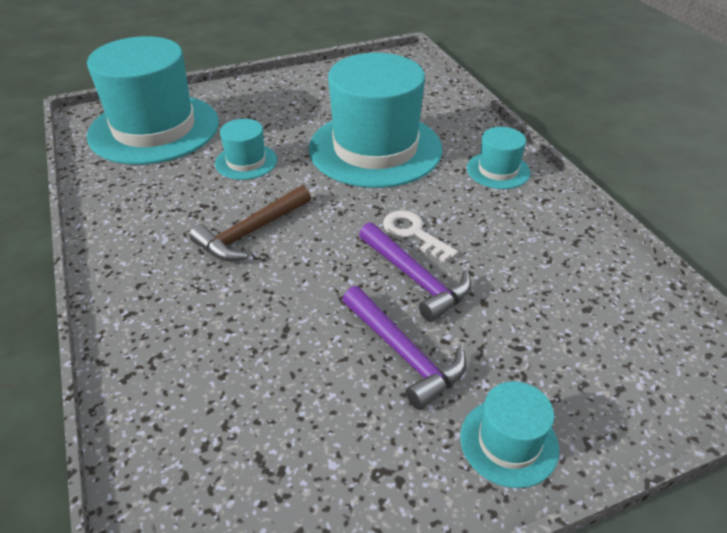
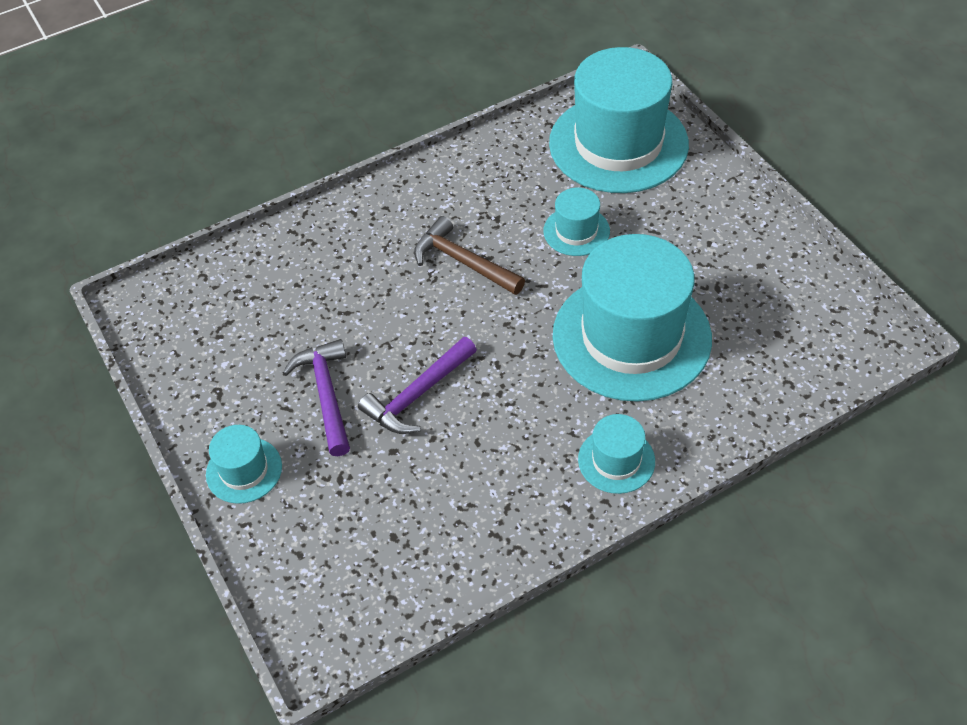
camera: 85 degrees right, 10 degrees up
purple hammer [342,286,467,410] -> purple hammer turned 120 degrees clockwise [283,339,350,456]
white key [383,210,458,262] -> none

